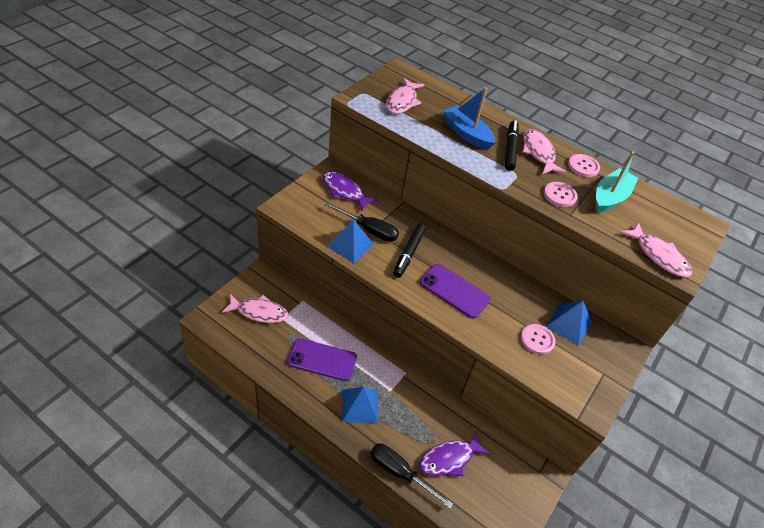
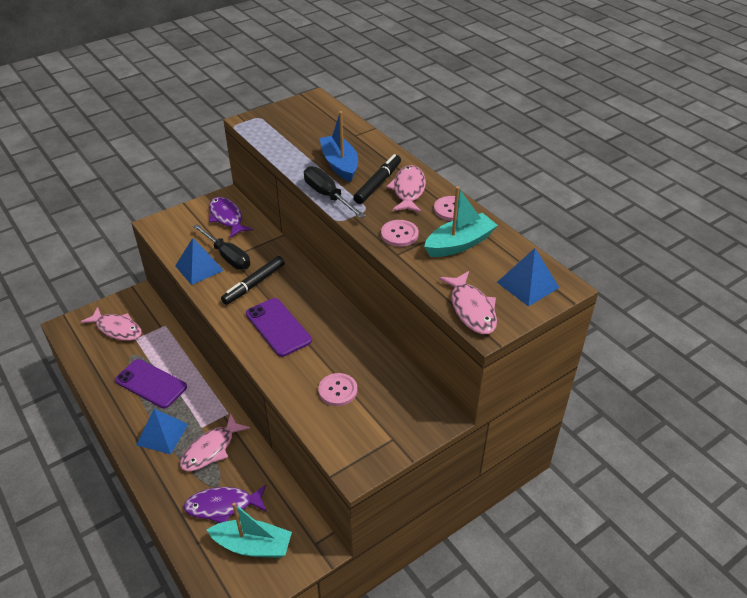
camera: 25 degrees right, 5 degrees down
black screwdriver [370,443,453,508] -> black screwdriver moved to [304,166,365,218]
pink fish [386,78,424,114] -> pink fish moved to [180,413,250,471]
blue pyramid [546,301,592,346] -> blue pyramid moved to [497,248,559,307]
none -> turquoise boat [207,502,292,558]

